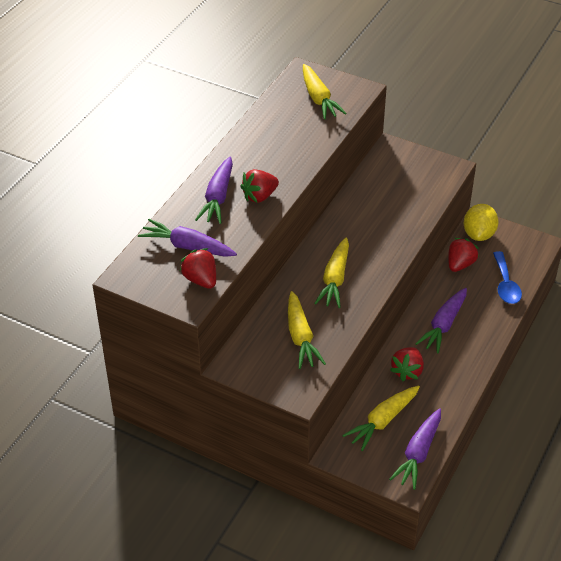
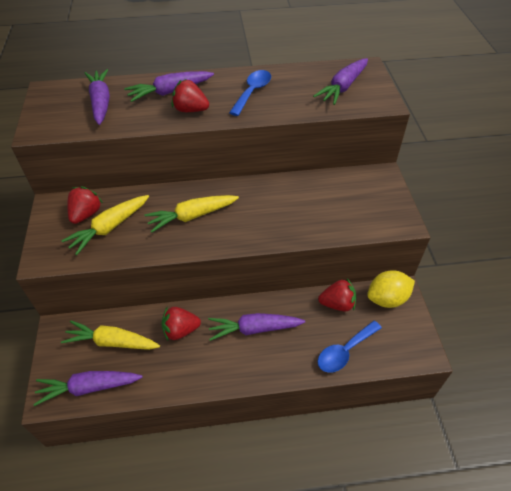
camera: 55 degrees right, 5 degrees up
red strawberry [180,248,216,289] -> red strawberry moved to [67,186,103,224]
yellow carrot [303,64,347,119] -> purple carrot [313,58,368,105]
none -> blue spoon [229,70,271,116]

